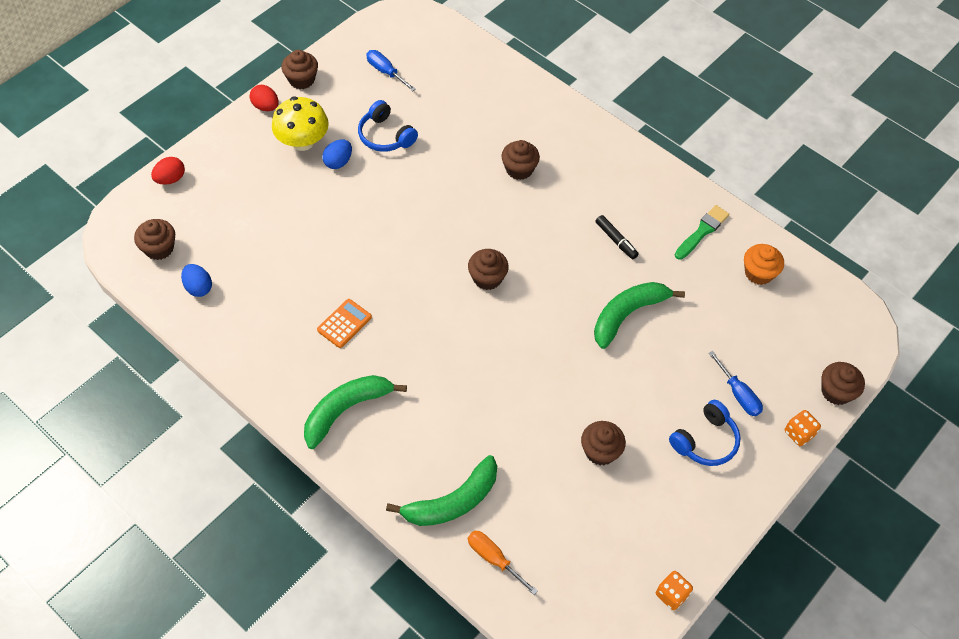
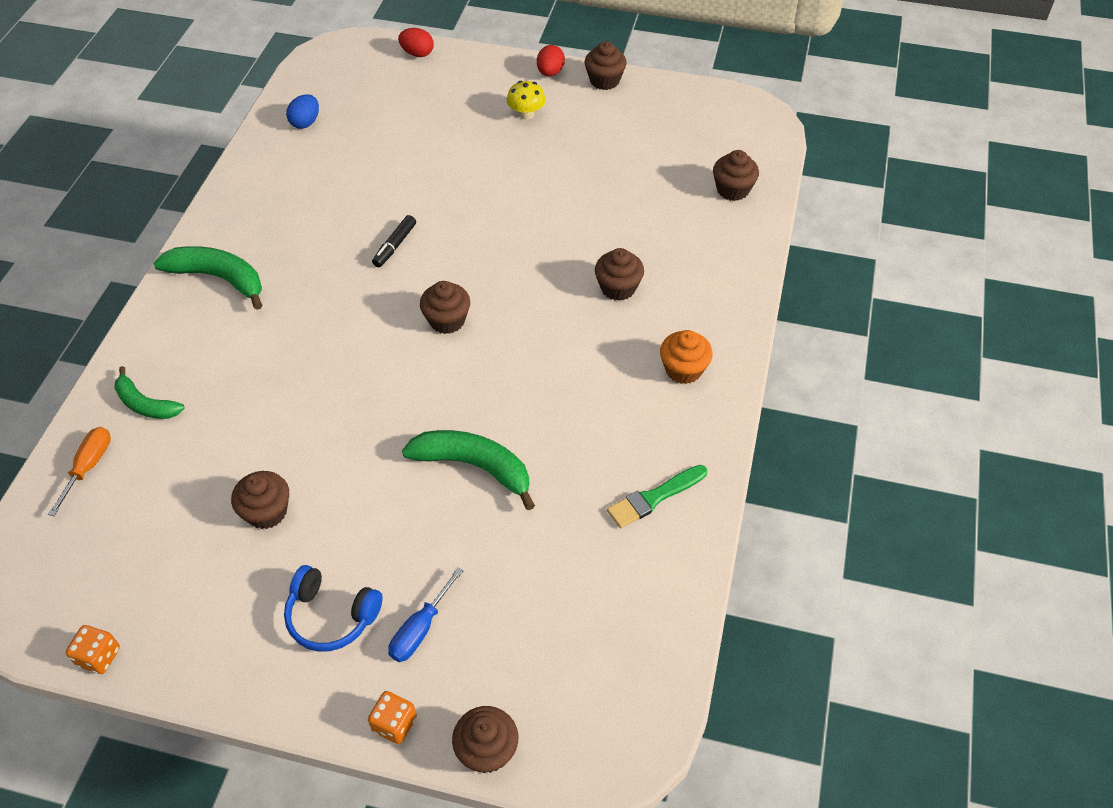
camera: 65 degrees right, 5 degrees down
brown cupcake [134,219,175,260] -> brown cupcake moved to [713,150,759,201]
yellow mushroom [272,97,329,151] -> yellow mushroom [507,81,546,120], size x0.61
orange calculator [317,299,372,348] -> none
blue egg [322,139,352,169] -> none
blue headphones [358,100,418,152] -> none
blue screwdriver [366,50,416,91] -> none
green banana [386,455,497,526] -> green banana [114,366,185,419], size x0.64
black marker [596,215,639,259] -> black marker moved to [372,215,416,267]
green brush [675,205,729,260] -> green brush turned 135 degrees clockwise [607,465,707,528]
orange cupcake [744,244,784,285] -> orange cupcake moved to [660,330,713,384]

